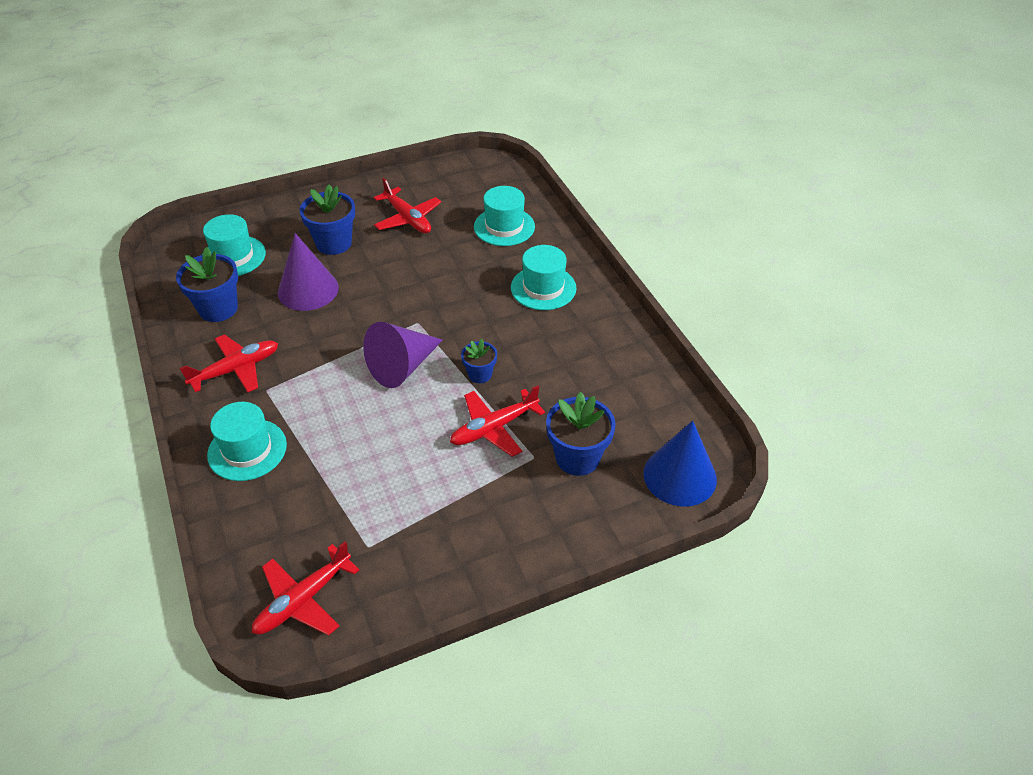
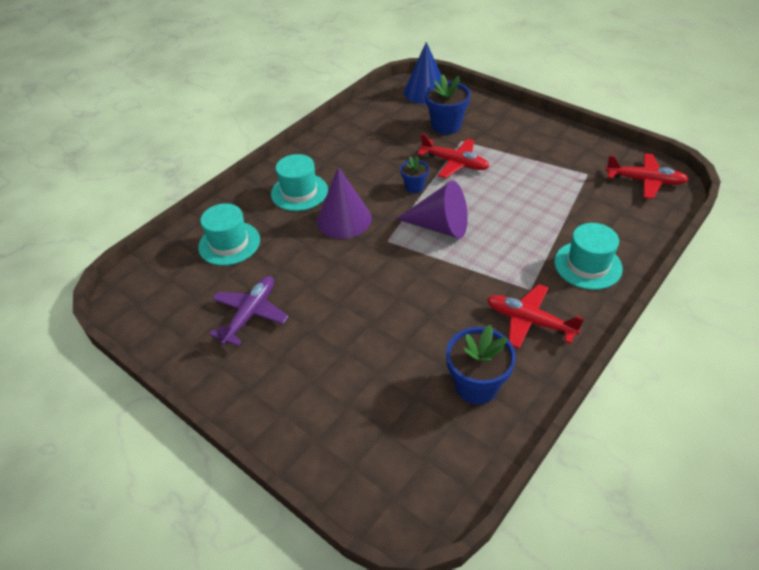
camera: 115 degrees left, 0 degrees up
turquoise hat [202,214,266,276] -> none
purple cone [278,233,339,311] -> purple cone moved to [317,167,372,239]
blue flower pot [299,185,355,255] -> none
red plane [374,178,441,234] -> purple plane [209,276,289,346]

